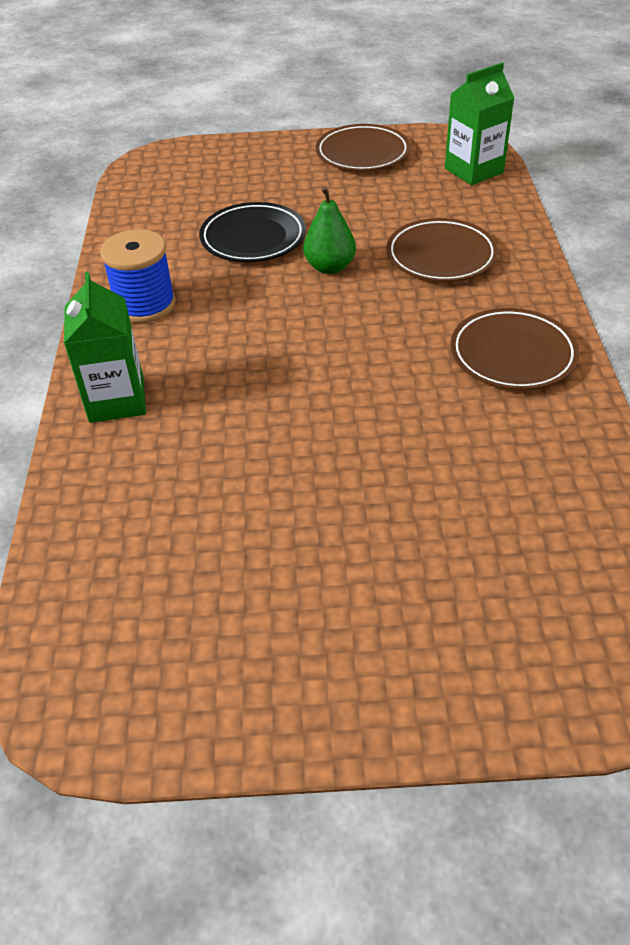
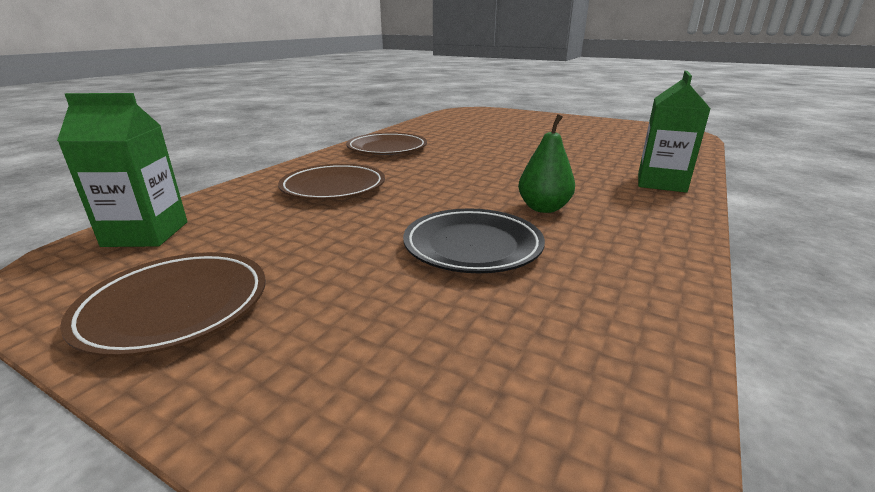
camera: 150 degrees left, 20 degrees down
blue spool [100,229,176,323] -> none
green pear [303,186,356,274] -> green pear moved to [518,114,575,213]

